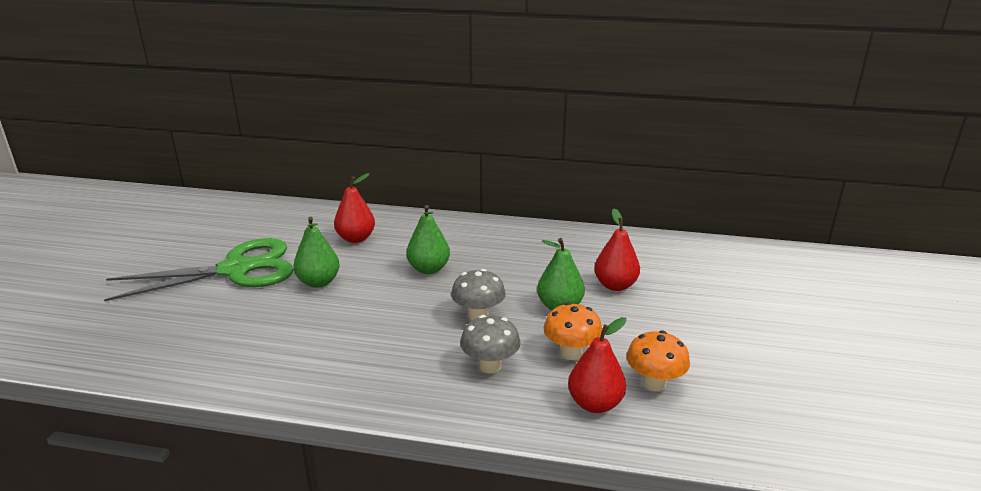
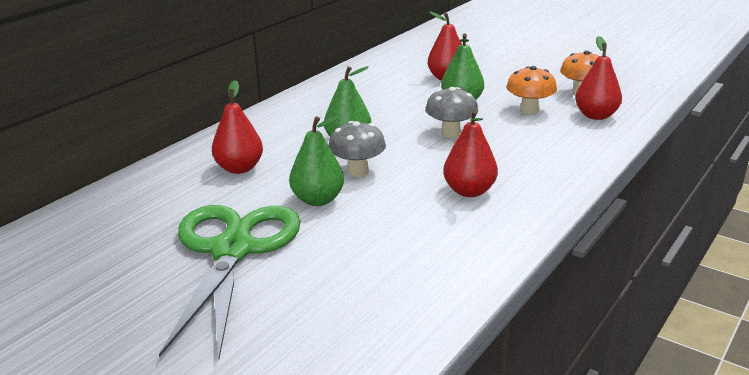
camera: 65 degrees left, 0 degrees up
grey mushroom [460,315,521,373] -> grey mushroom moved to [328,121,386,177]
none -> red pear [443,110,498,197]

